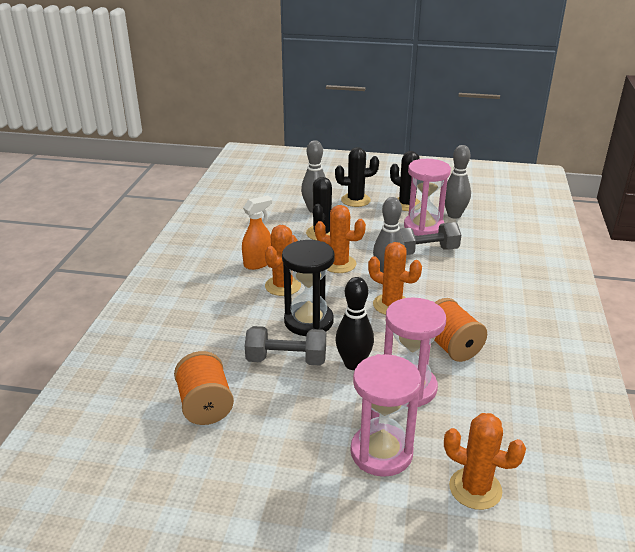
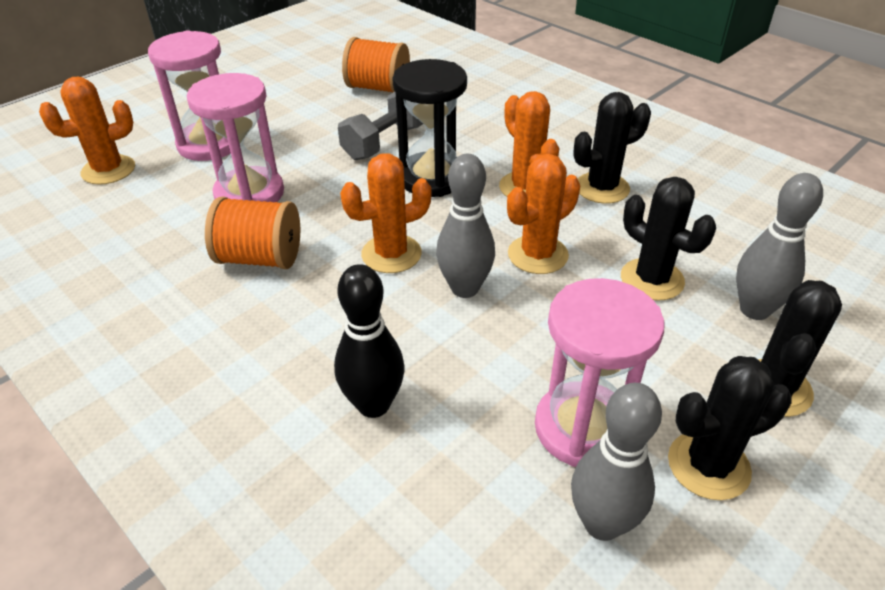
camera: 125 degrees right, 10 degrees up
orange spray bottle [242,196,272,270] -> black cactus [573,92,651,204]
black bowling pin [336,277,374,370] -> black bowling pin moved to [334,264,404,418]
grey dumbbell [400,222,461,255] -> none

